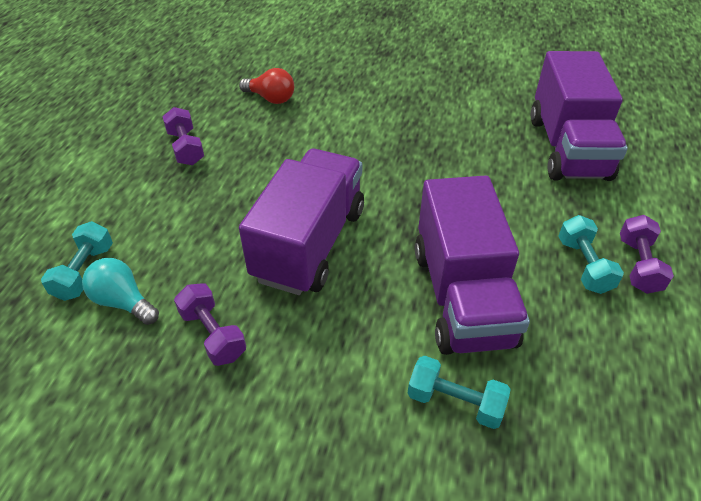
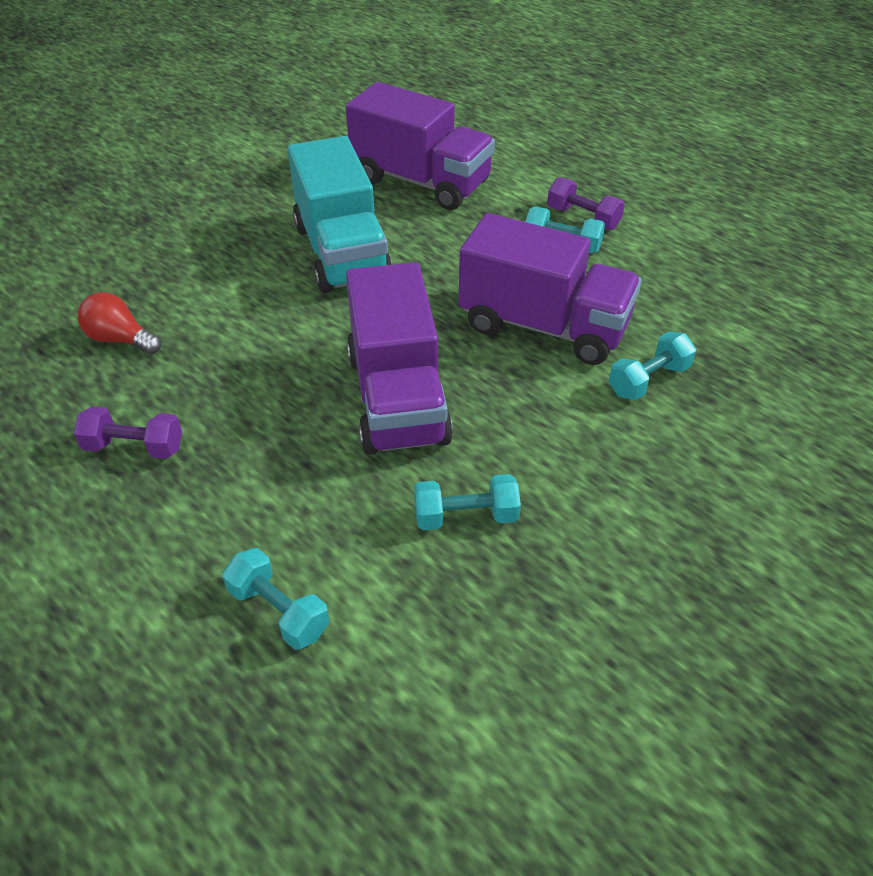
camera: 60 degrees left, 0 degrees up
turquoise light bulb [82,258,159,325] -> none
purple dumbbell [174,283,246,366] -> turquoise dumbbell [414,474,521,530]
red light bulb [239,68,294,104] -> red light bulb turned 120 degrees counterclockwise [78,292,161,354]
purple truck [239,149,364,295] -> purple truck turned 150 degrees counterclockwise [346,262,453,455]
none -> turquoise truck [288,136,392,293]

